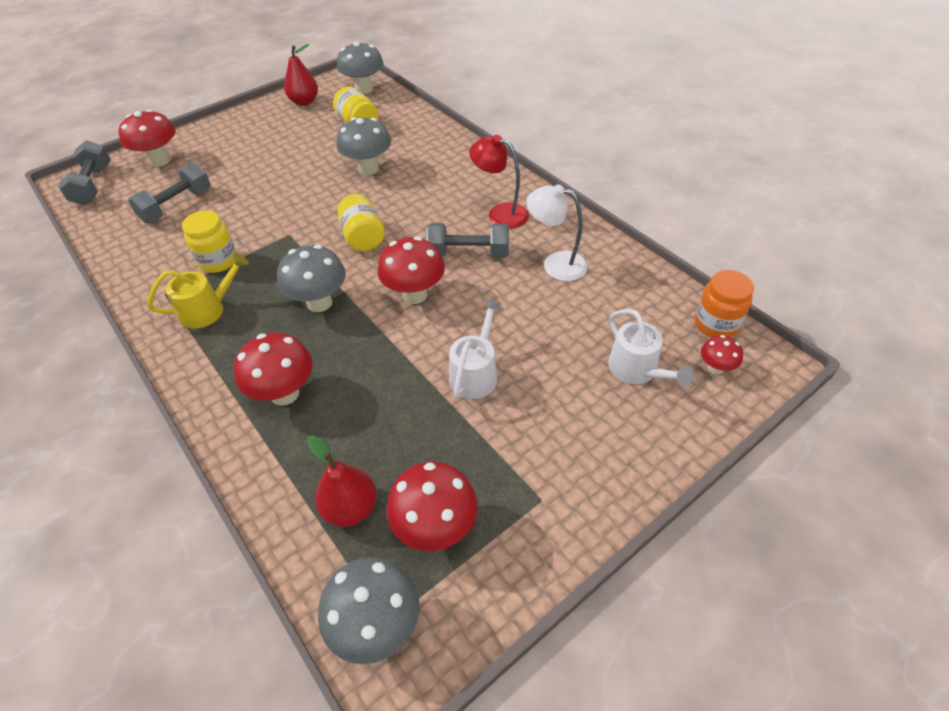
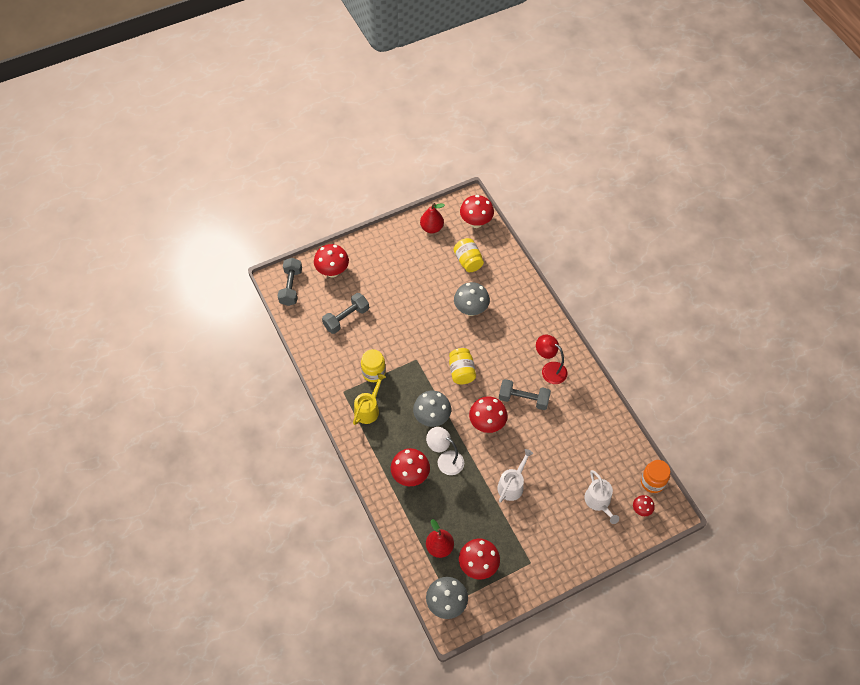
camera: 10 degrees right, 10 degrees up
yellow watering can [147,253,249,329] -> yellow watering can turned 45 degrees counterclockwise [353,373,386,425]
grey mushroom [337,42,384,94] -> red mushroom [460,195,494,228]
white lamp [526,184,588,281] -> white lamp moved to [426,427,464,475]

